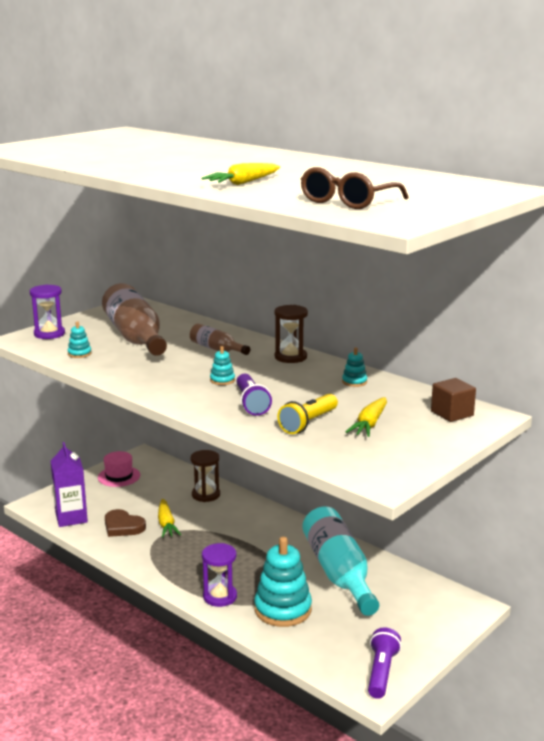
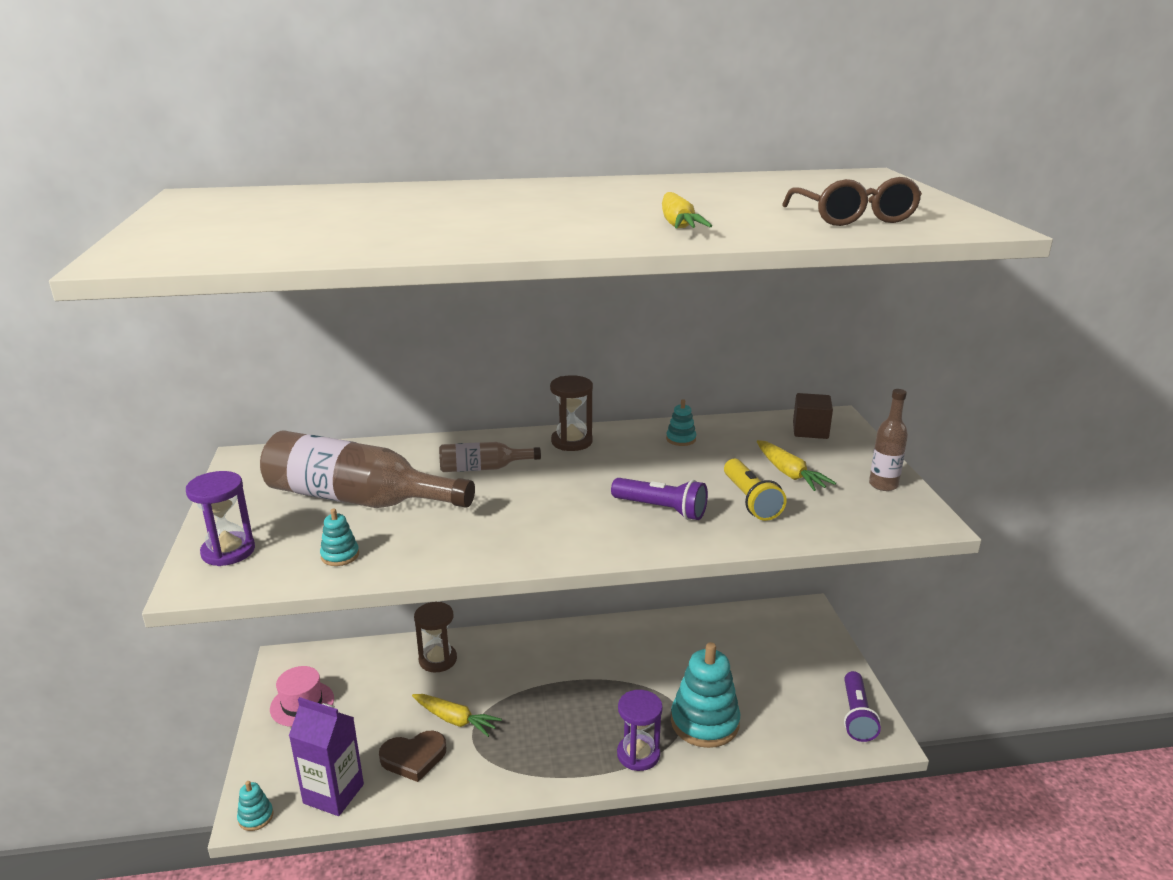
camera: 50 degrees left, 5 degrees up
turquoise stacking toy [210,346,235,385] -> turquoise stacking toy moved to [237,781,273,831]
turquoise bottle [302,506,379,616] -> none
purple flashlight [368,627,401,699] -> purple flashlight turned 135 degrees counterclockwise [844,671,881,742]
none -> brown bottle [869,389,908,491]

